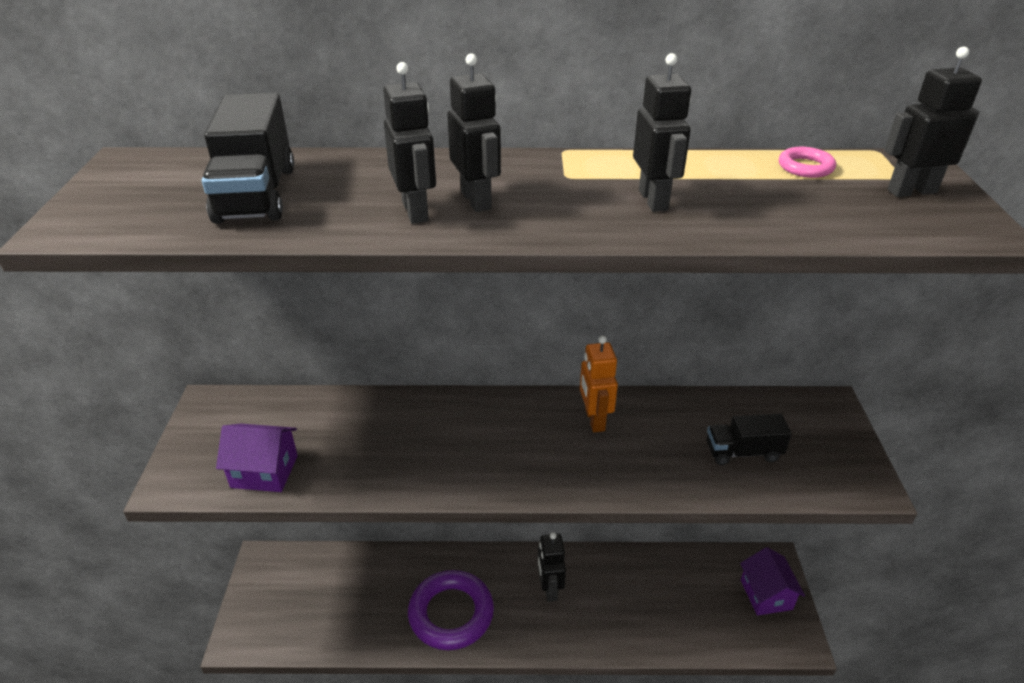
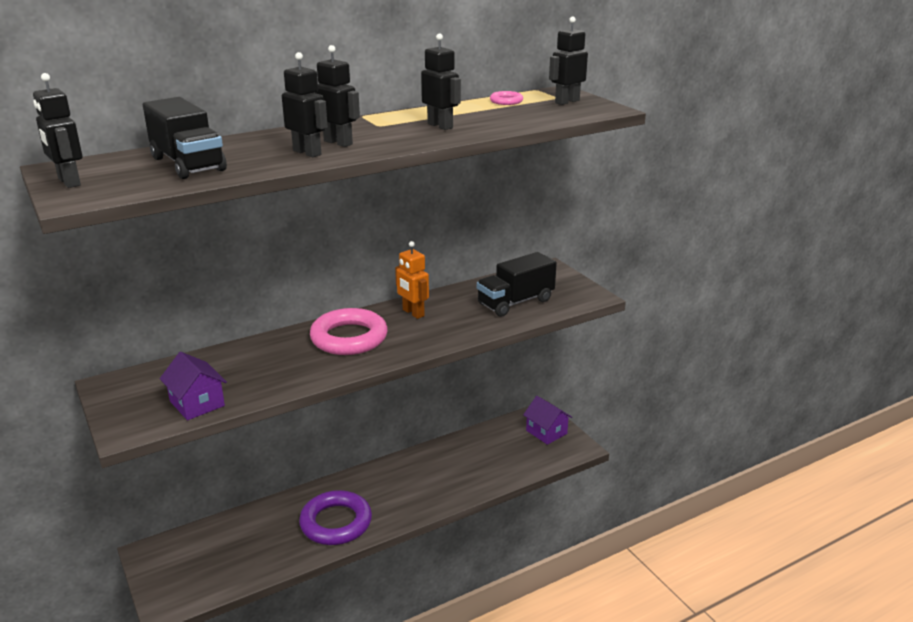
camera: 30 degrees left, 10 degrees down
purple house [216,424,298,492] -> purple house turned 75 degrees clockwise [160,352,227,420]
black robot [538,532,566,602] -> black robot moved to [33,73,83,188]
black truck [707,414,792,465] -> black truck [477,252,557,316], size x1.55
none -> pink ring [310,308,388,355]

